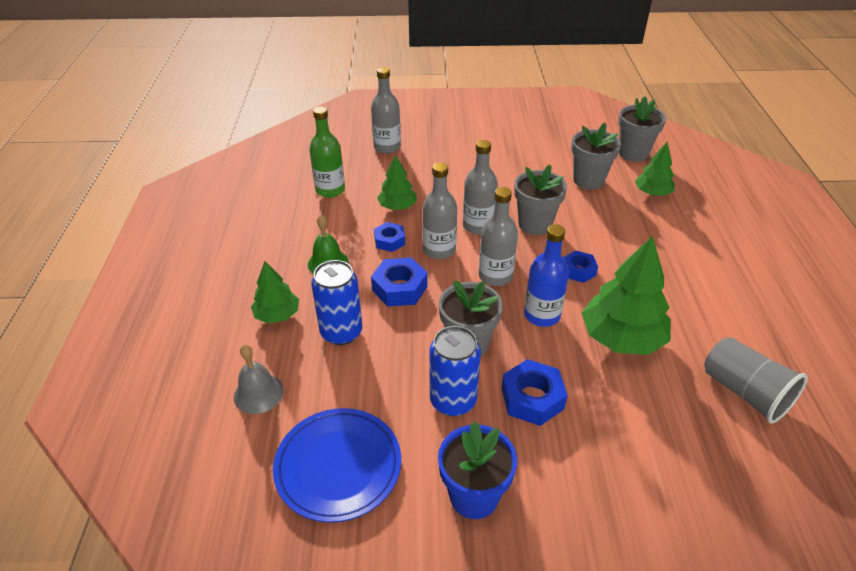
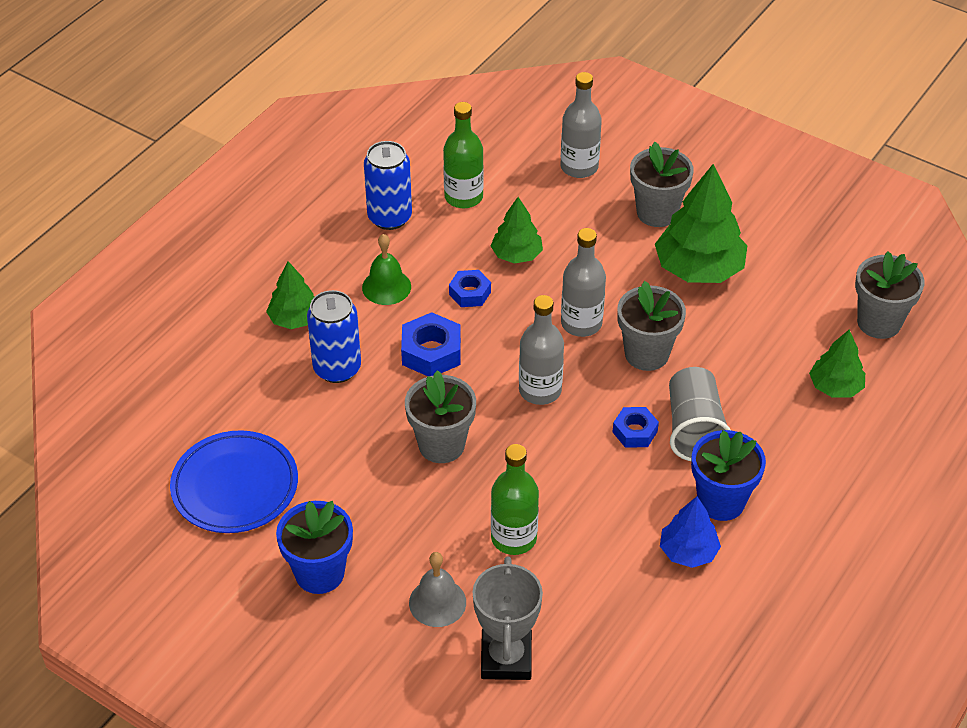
camera: 35 degrees right, 5 degrees up
grey bell [234,344,284,414] -> grey bell moved to [409,552,466,627]
grey bottle [422,162,457,259] -> none
blue can [429,326,481,416] -> blue can moved to [364,141,412,230]
blue nut [501,359,568,426] -> none
blue bottle [524,224,569,327] -> none
grey flower pot [571,123,621,189] -> grey flower pot moved to [630,142,694,227]
green tree [582,236,671,355] -> green tree moved to [655,164,747,283]
grey cup [704,337,808,424] -> grey cup moved to [669,367,731,461]
none -> grey trophy [473,557,543,680]
none -> green bottle [491,444,539,555]
none -> blue tree [660,496,721,568]
none -> blue flower pot [691,430,766,521]

